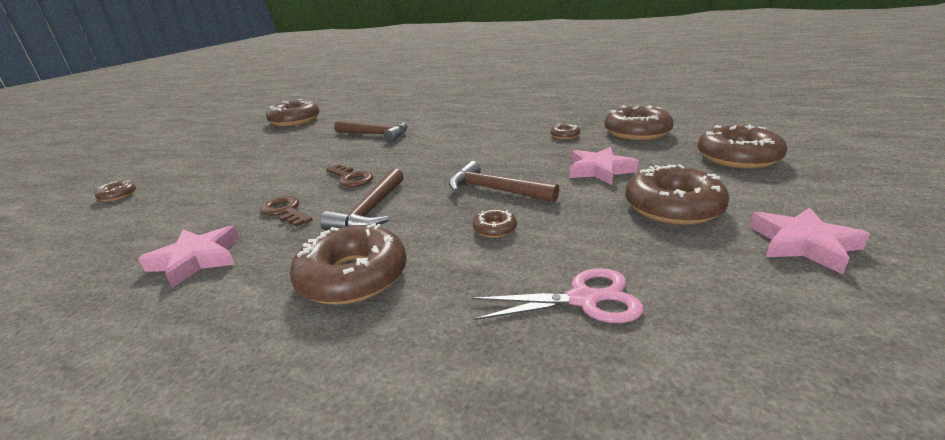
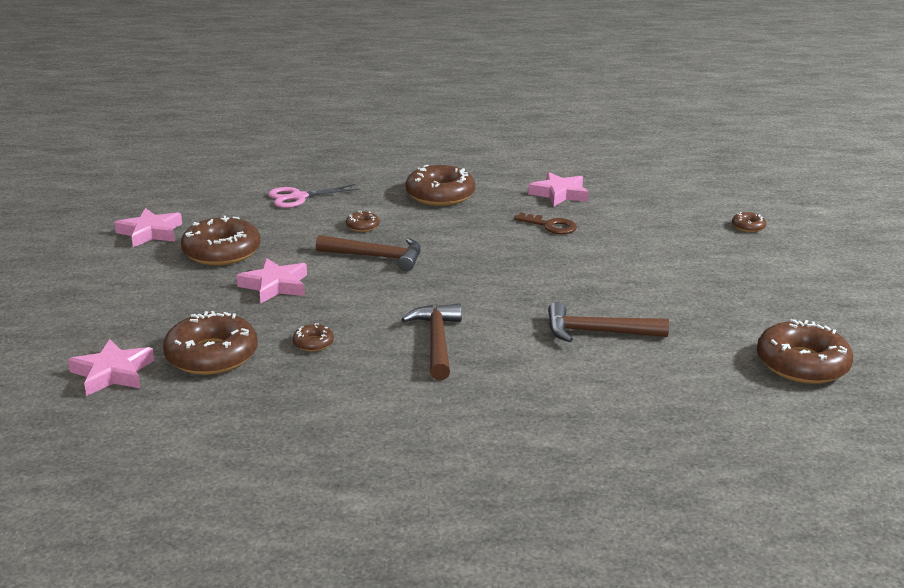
camera: 160 degrees right, 0 degrees up
brown hammer [320,168,404,231] -> brown hammer moved to [401,304,462,380]
brown key [326,164,373,187] -> none
brown donut [697,125,787,169] -> none
none -> pink star [68,339,154,396]

